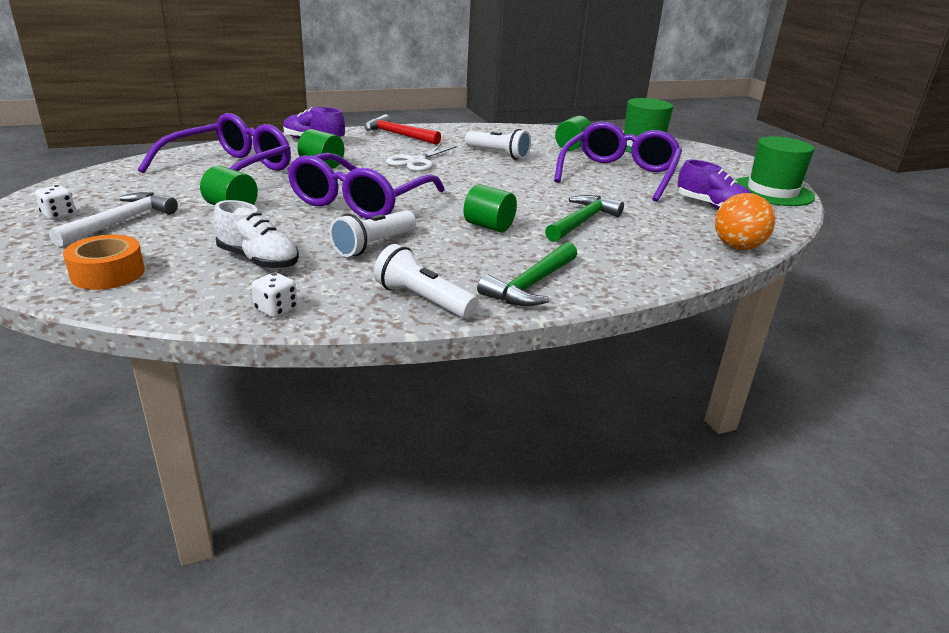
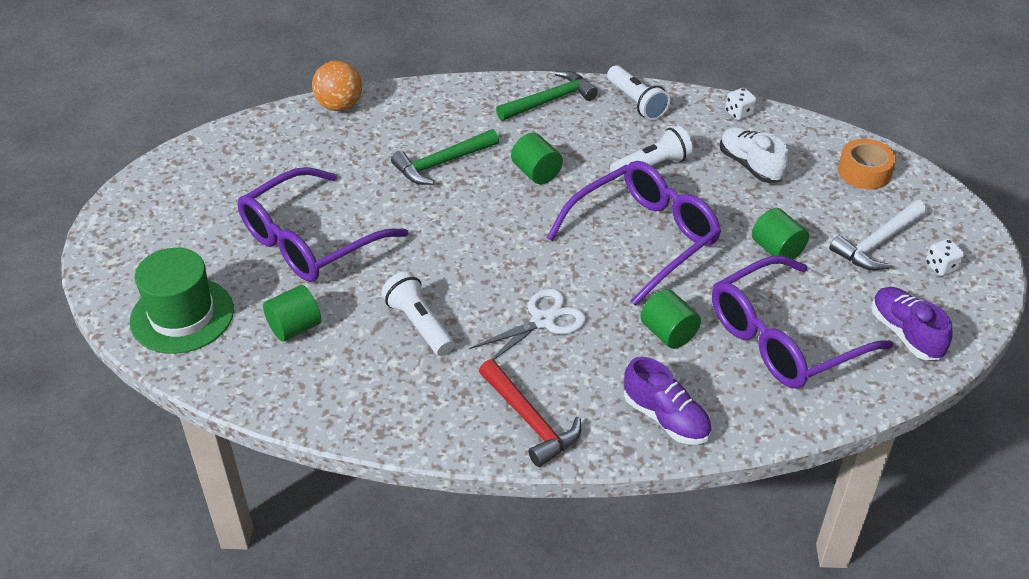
camera: 155 degrees left, 15 degrees up
purple shoe [677,160,751,209] -> purple shoe moved to [872,287,952,360]
green hat [735,136,815,206] -> none

